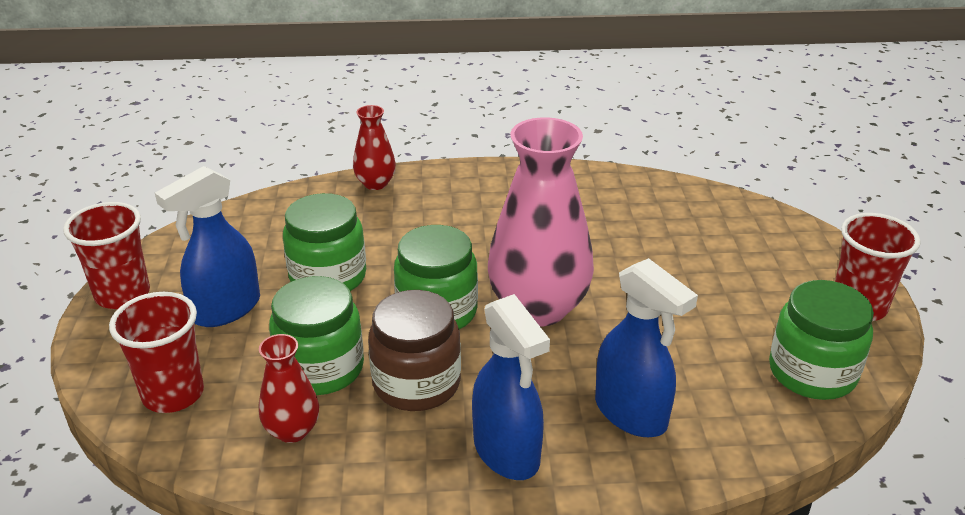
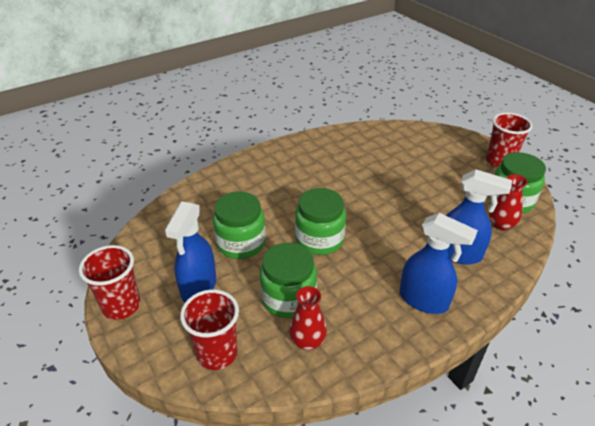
camera: 30 degrees left, 5 degrees up
red vase [353,105,396,190] -> red vase moved to [489,174,528,231]
brown jar [368,290,461,411] -> none
pink vase [488,117,594,326] -> none

